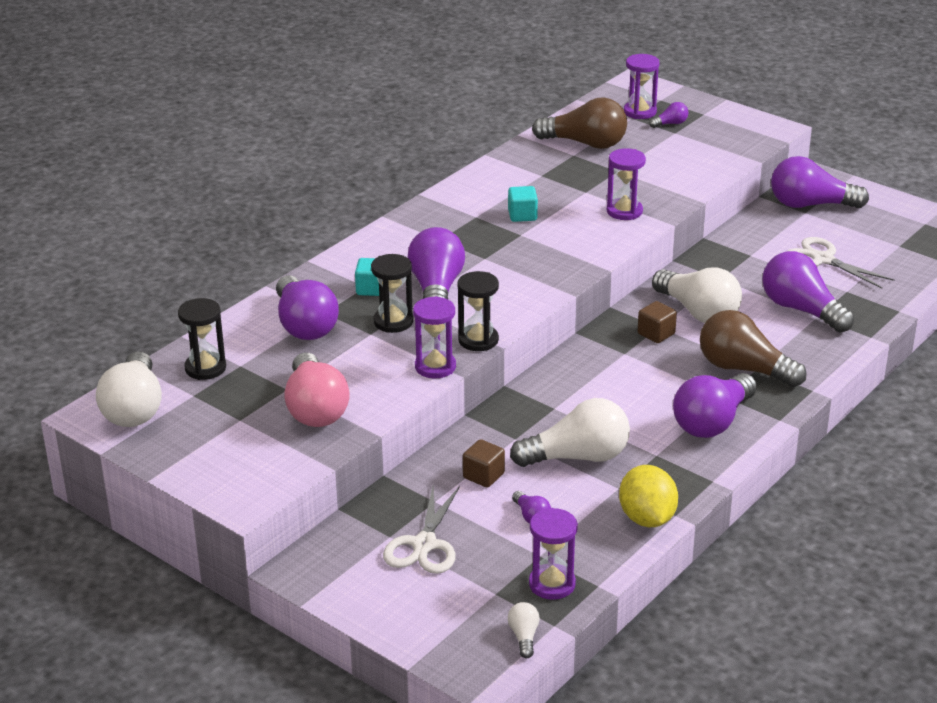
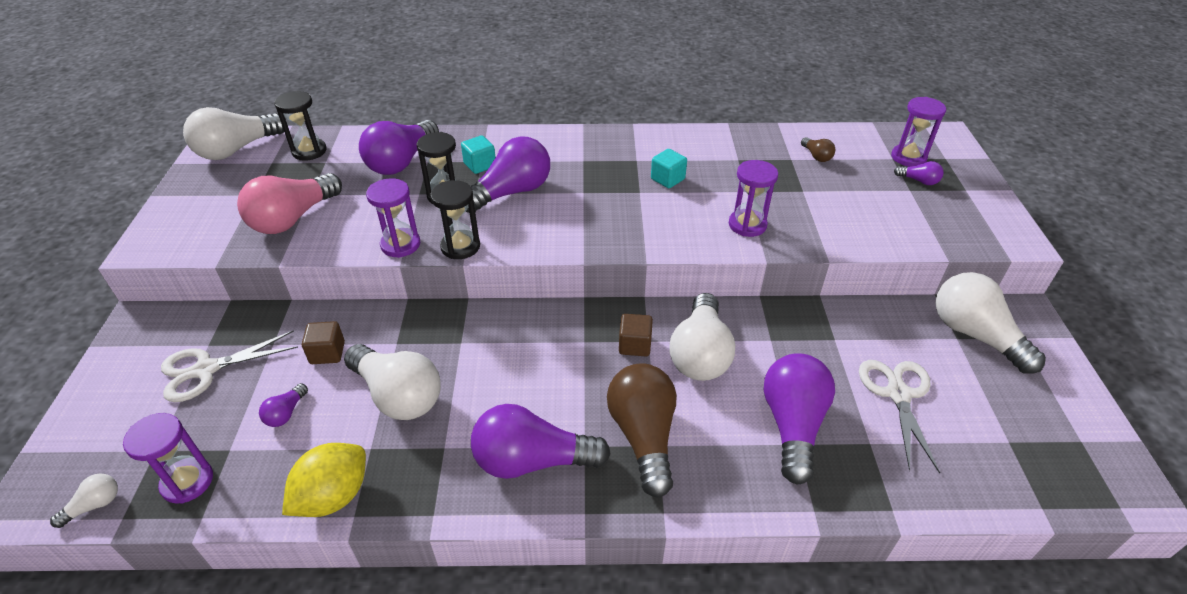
camera: 50 degrees right, 10 degrees up
brown light bulb [532,98,627,149] -> brown light bulb [801,137,835,162], size x0.45
purple light bulb [771,156,869,208] -> white light bulb [935,272,1046,374]

